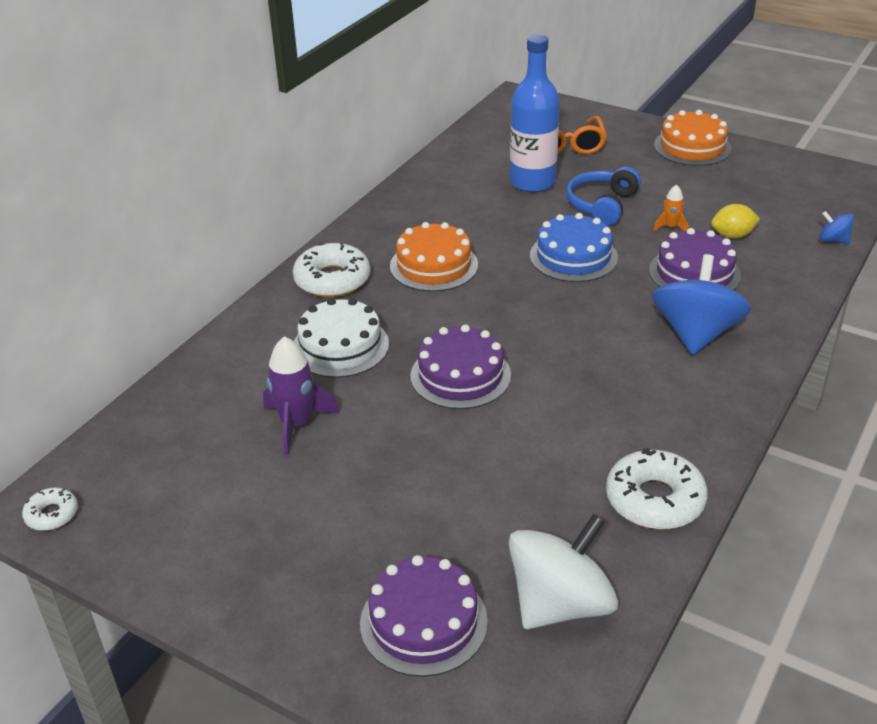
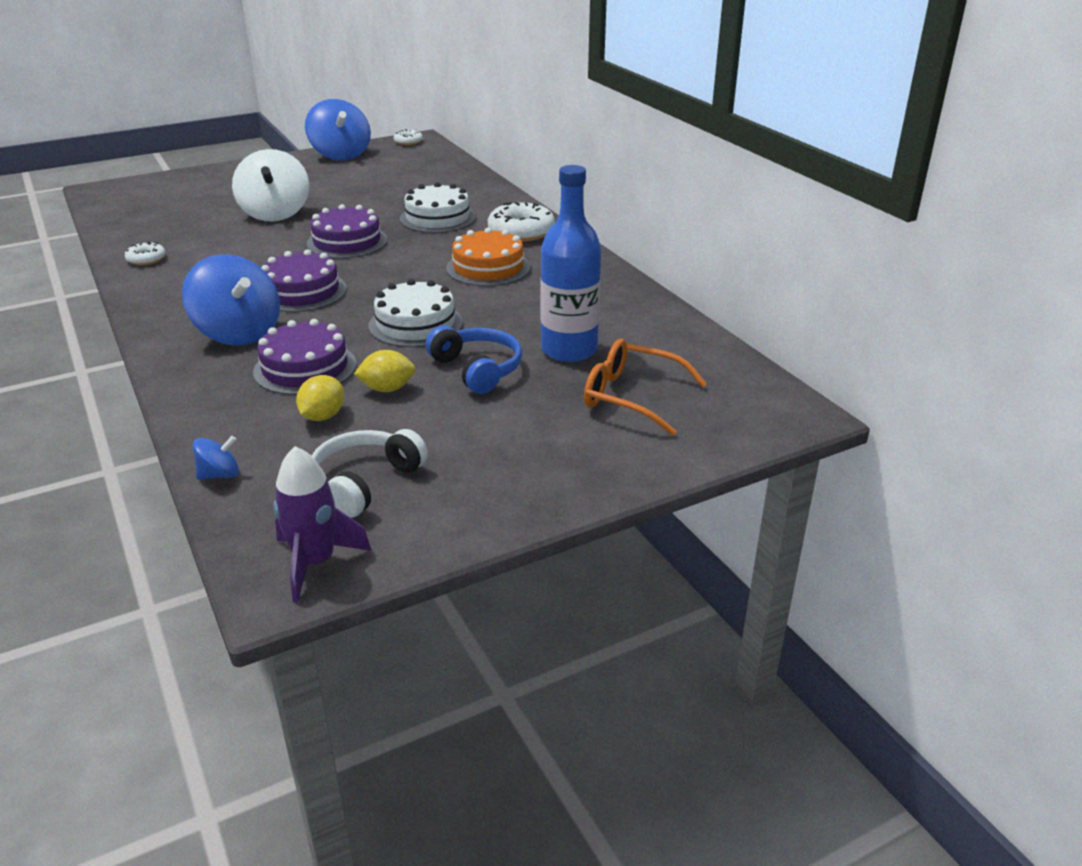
camera: 120 degrees right, 5 degrees down
purple rocket [263,336,340,456] -> purple rocket moved to [273,446,372,603]
purple cake [360,555,488,677] -> purple cake moved to [261,249,347,312]
white spinning top [509,514,618,629] -> white spinning top moved to [232,149,309,222]
blue cake [530,213,618,282] -> white cake [368,279,463,347]
white donut [606,448,708,530] -> white donut [125,241,166,265], size x0.54
orange rocket [653,185,689,232] -> yellow lemon [354,350,416,392]
orange cake [654,110,732,166] -> none
none -> blue spinning top [305,99,371,161]
none -> white headphones [312,429,428,518]

